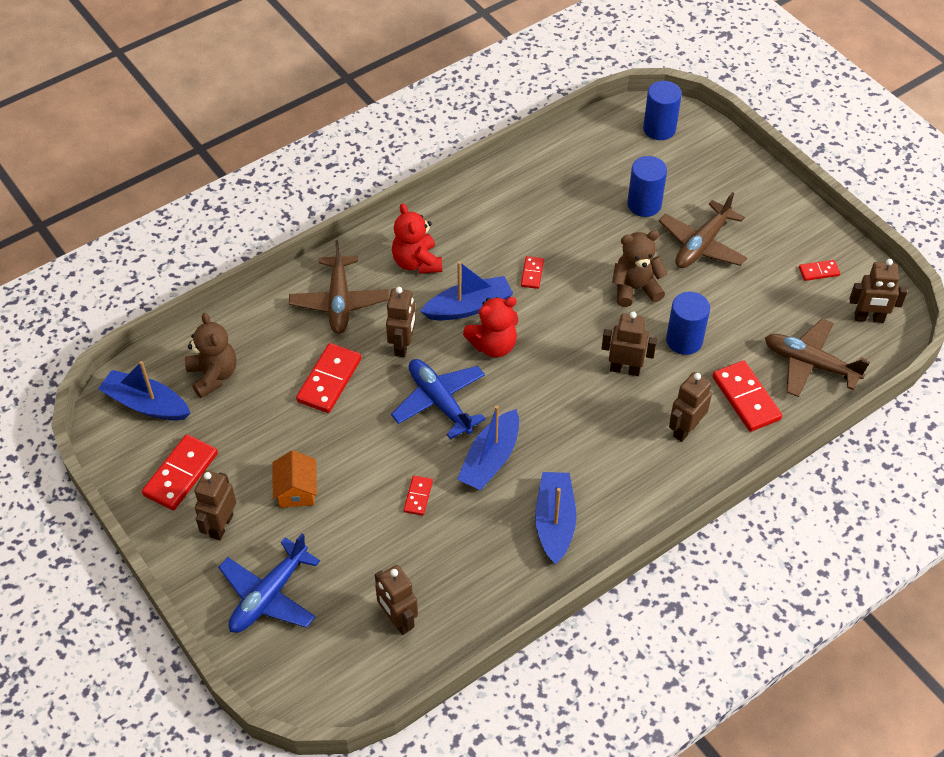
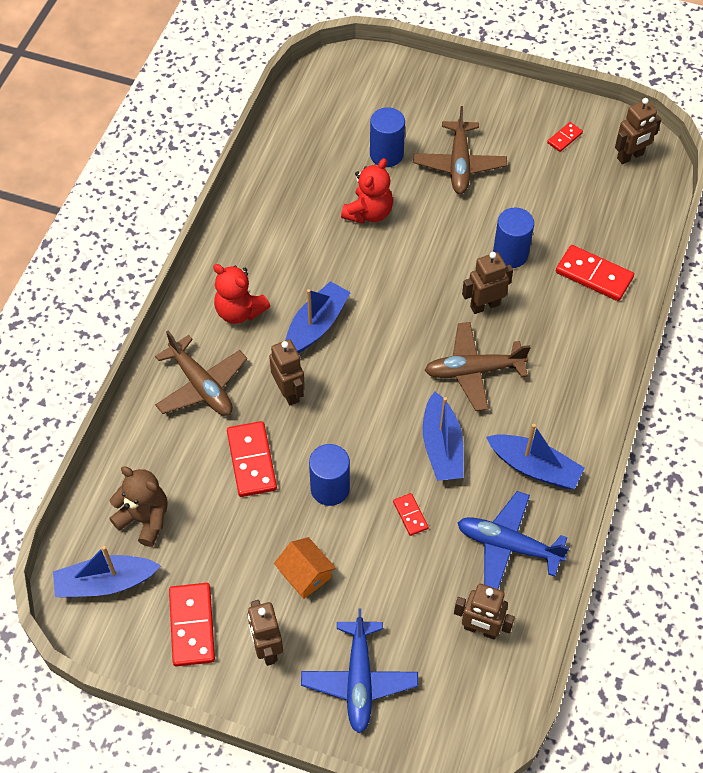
camera: 35 degrees left, 5 degrees up
blue plane [391,359,486,440] -> blue plane moved to [457,491,569,589]
red teddy bear [463,297,518,357] -> red teddy bear moved to [341,158,393,224]
red domino [521,256,544,289] -> none
blue boat [535,472,576,564] -> blue boat turned 150 degrees clockwise [486,424,584,489]
brown teddy bear [612,231,668,307] -> none
blue cylinder [643,81,682,140] -> blue cylinder moved to [309,444,350,506]
brown robot [669,372,712,442] -> none
brown plane [765,319,870,397] -> brown plane moved to [425,322,531,411]

